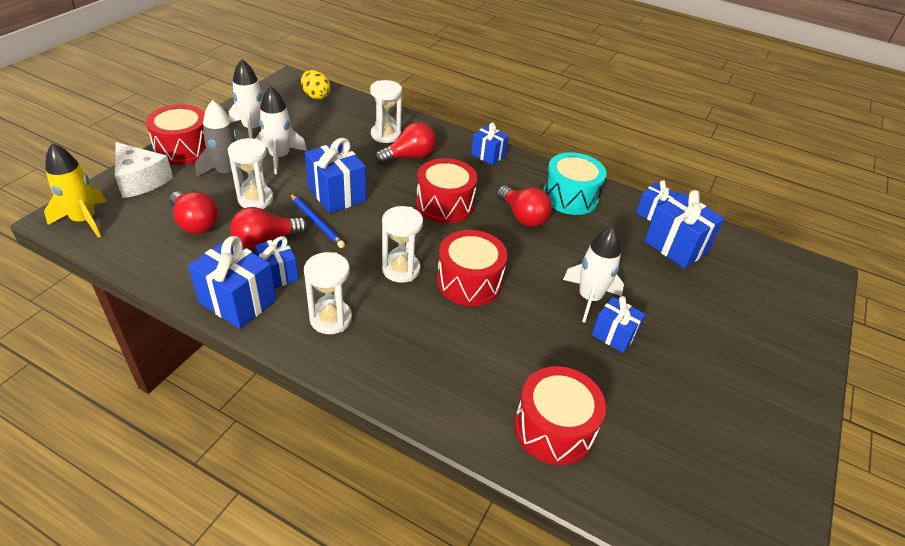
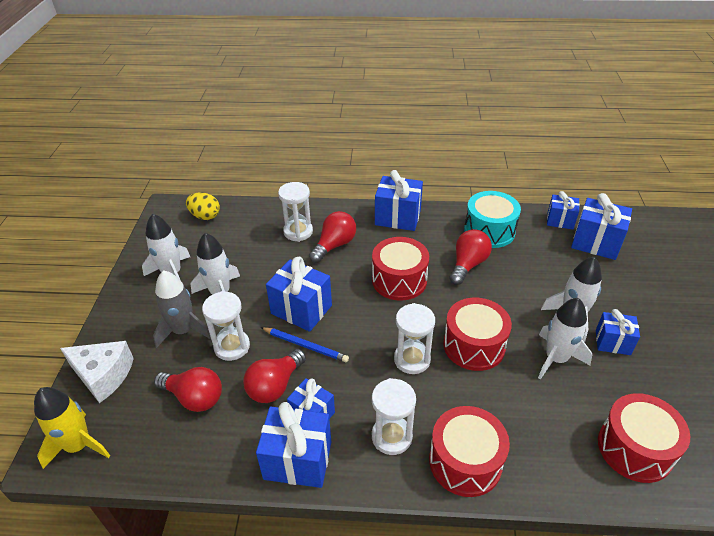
camera: 20 degrees left, 0 degrees up
red drum [146,104,206,165] -> red drum moved to [429,406,510,497]
blue gift [471,122,509,165] -> blue gift [375,170,423,231], size x1.60
red light bulb [497,186,552,227] -> red light bulb turned 90 degrees counterclockwise [449,229,492,285]
none -> white rocket [538,298,592,380]

